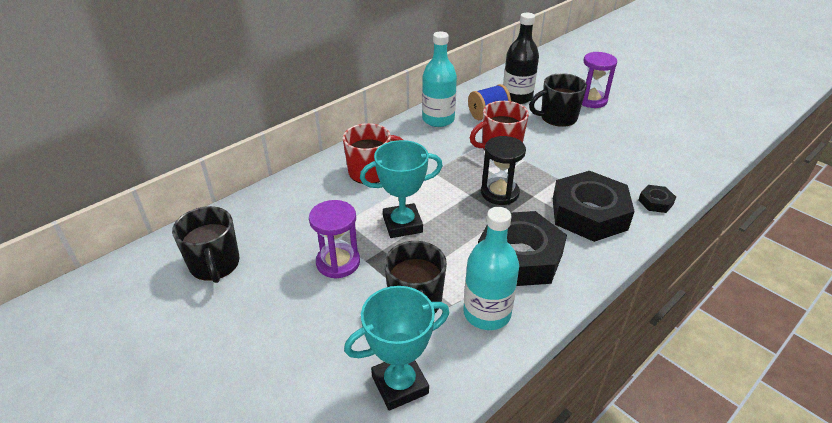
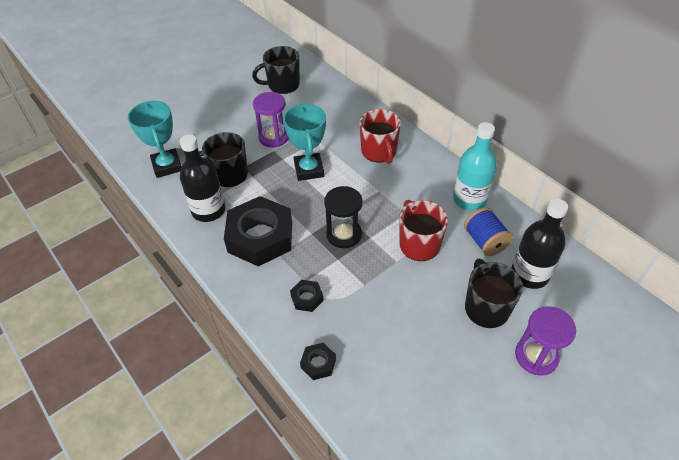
camera: 95 degrees right, 10 degrees up
turquoise bottle [463,207,519,330] -> black bottle [179,134,225,222]
black nut [553,171,635,242] -> black nut [290,280,324,312], size x0.43

